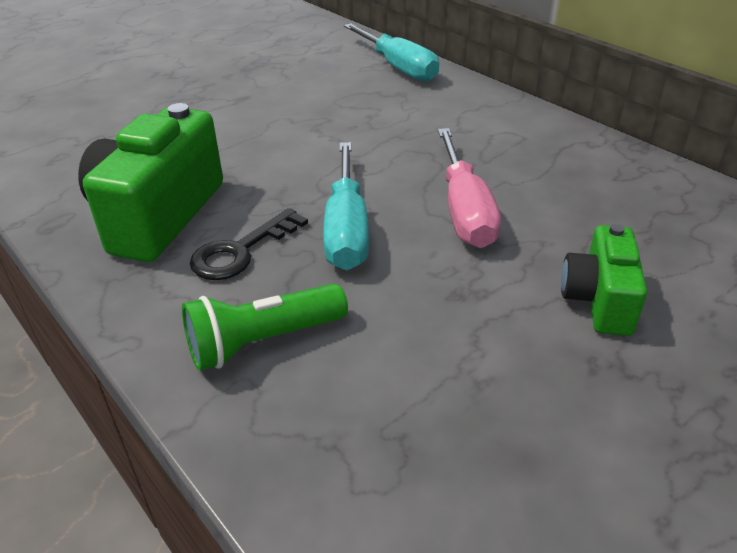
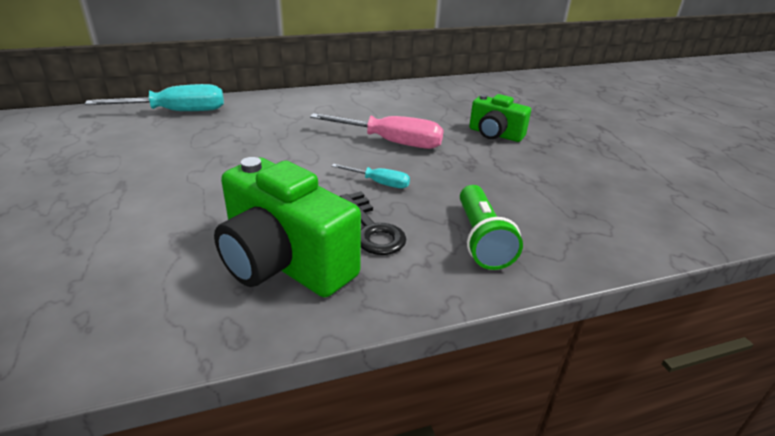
camera: 70 degrees left, 5 degrees down
turquoise screwdriver [323,142,369,270] -> turquoise screwdriver [332,164,410,188], size x0.52

